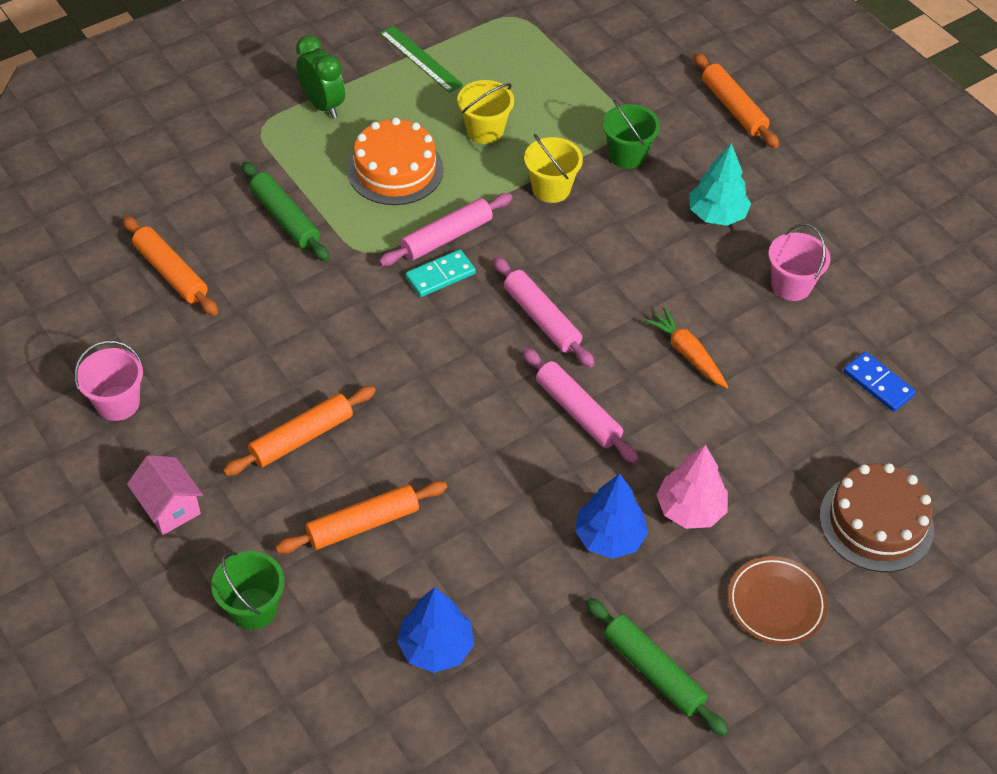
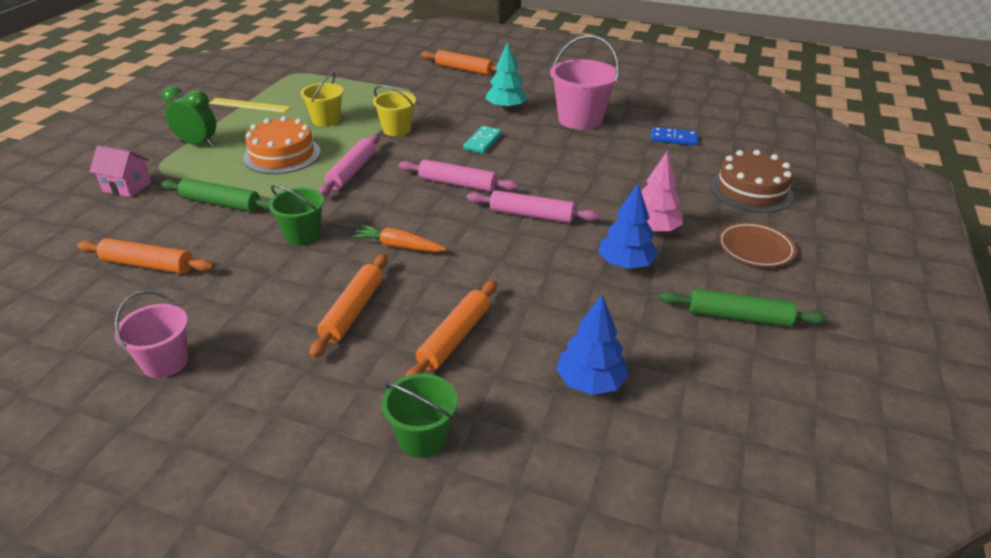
camera: 35 degrees left, 15 degrees down
pink house [127,455,203,535] -> pink house moved to [89,145,151,197]
green ruler [380,26,463,93] -> yellow ruler [209,98,291,113]
turquoise domino [405,249,476,297] -> turquoise domino moved to [463,126,502,154]
green bucket [603,99,660,169] -> green bucket moved to [269,185,324,245]
orange carrot [644,307,728,388] -> orange carrot moved to [351,224,446,252]
pink bucket [769,223,830,301] -> pink bucket [550,35,619,130], size x1.62

